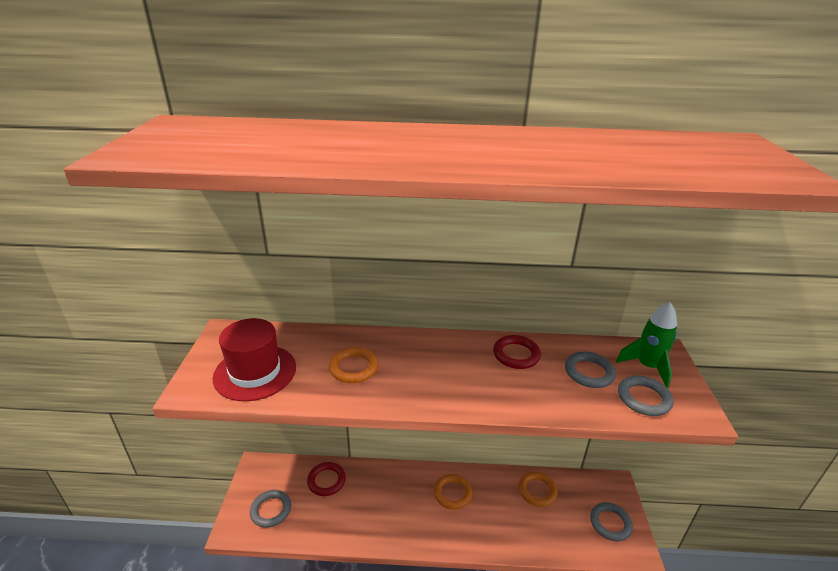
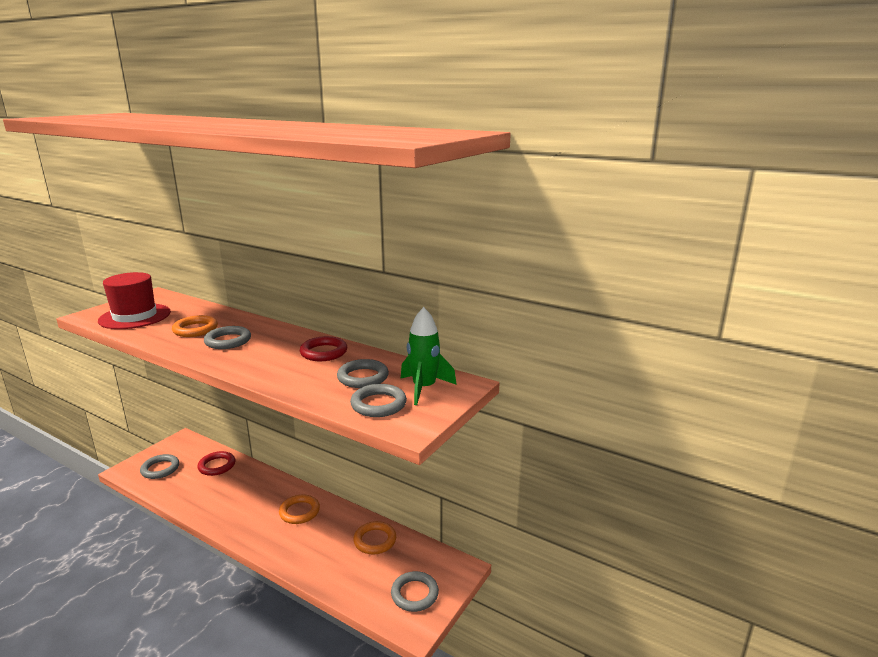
camera: 30 degrees right, 10 degrees down
none -> grey ring [204,326,251,349]

